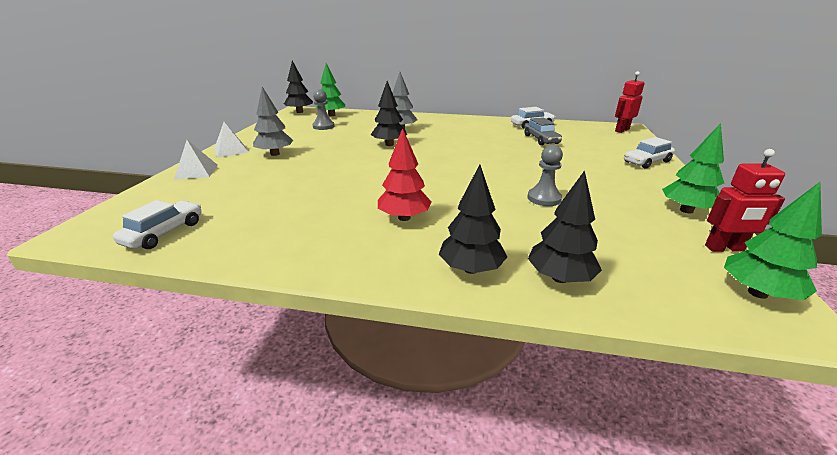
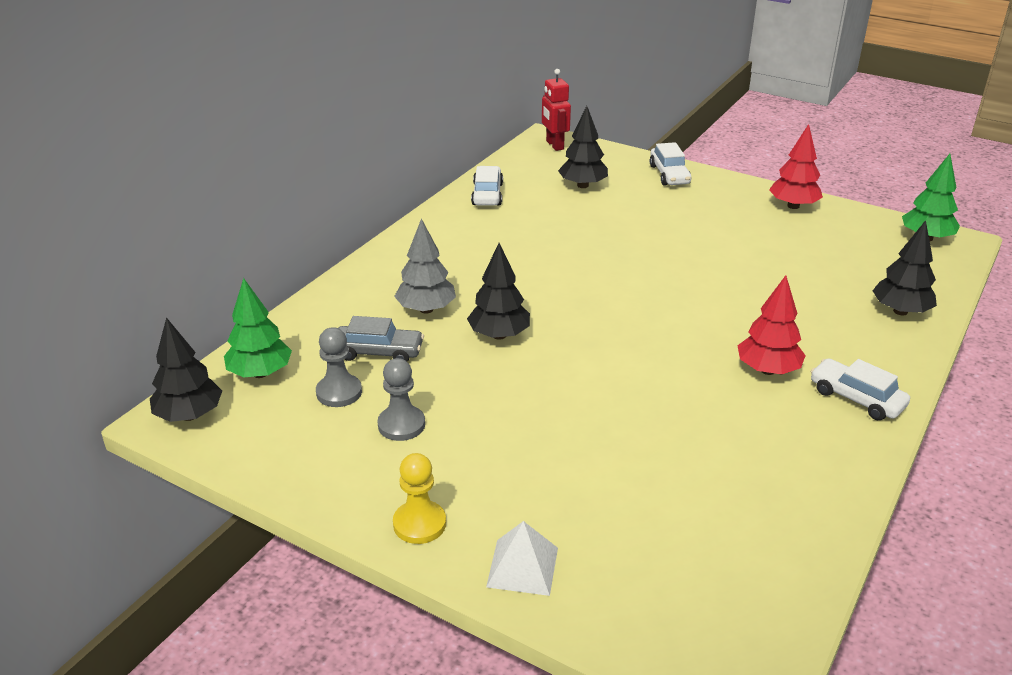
camera: 70 degrees left, 5 degrees up
white car [113,200,201,249] -> white car moved to [810,358,910,420]
white pyramid [214,122,249,158] -> yellow pawn [393,453,446,544]
grey tree [253,87,293,156] -> none
black tree [439,165,507,274] -> black tree moved to [558,106,608,188]
grey car [524,117,562,145] -> grey car moved to [339,316,424,362]
grey pawn [527,145,563,206] -> grey pawn moved to [377,358,425,441]
green tree [662,123,724,214] -> red tree [769,124,823,209]
red robot [705,149,785,252] -> none

